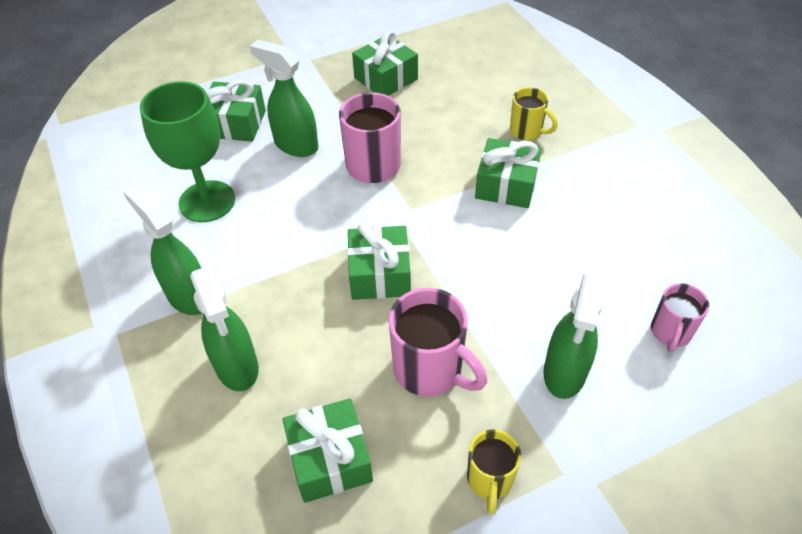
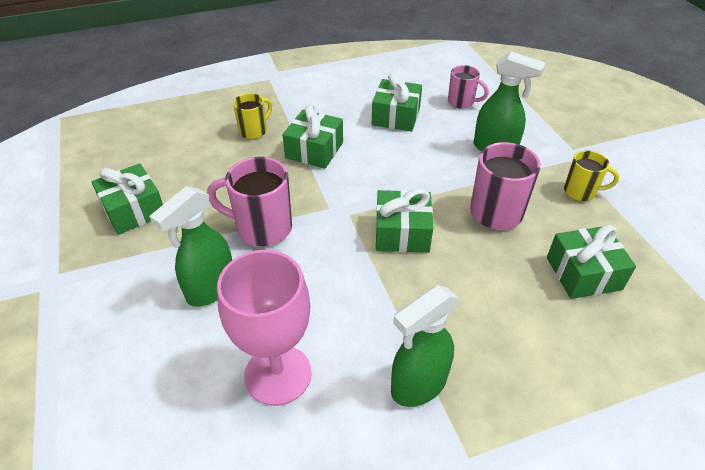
camera: 85 degrees left, 5 degrees down
green goblet [140,81,235,222] -> pink goblet [217,250,311,406]
green spray bottle [190,266,259,391] -> none
green gift [205,79,266,142] -> green gift moved to [372,73,422,131]

